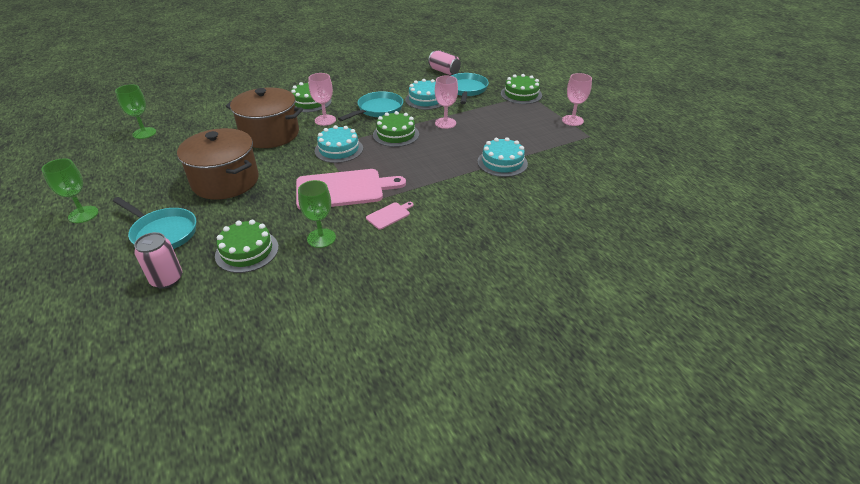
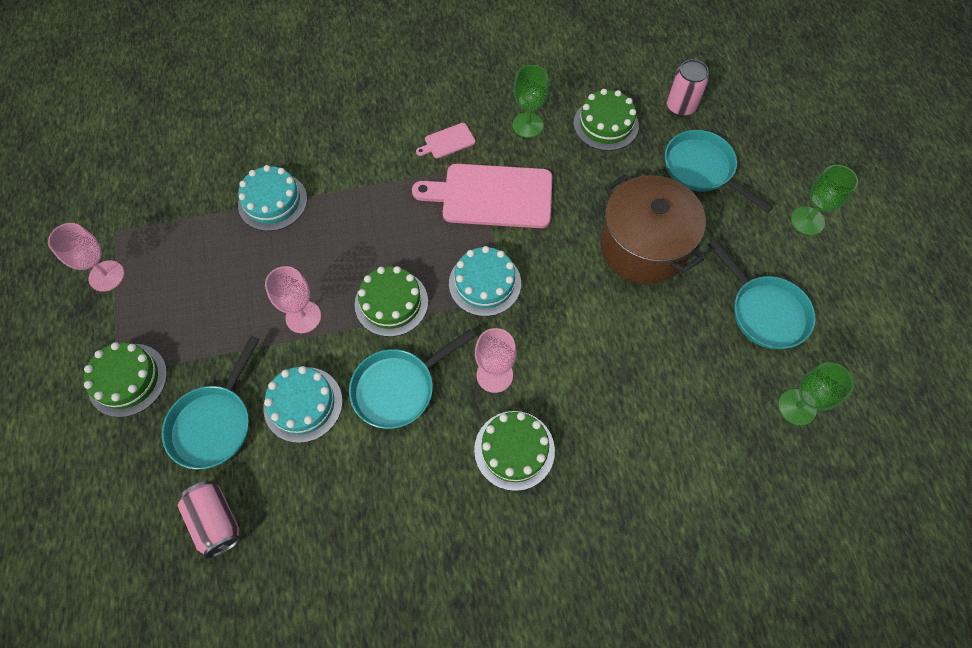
camera: 165 degrees left, 25 degrees up
brown pot [226,88,303,148] -> none
none -> turquoise pan [708,239,815,349]

